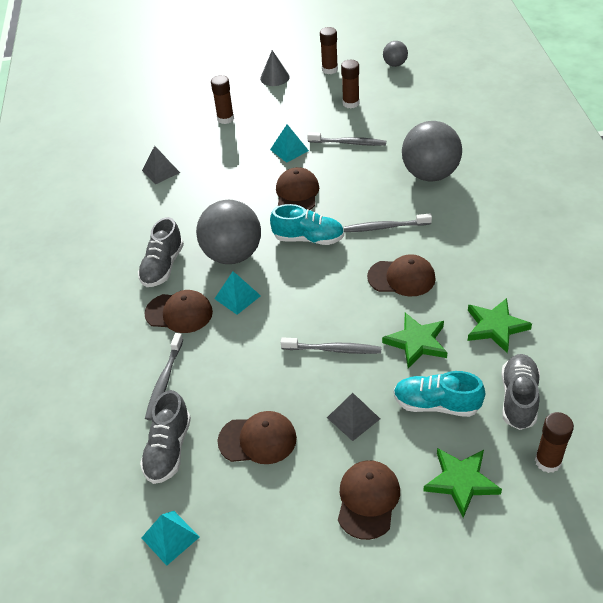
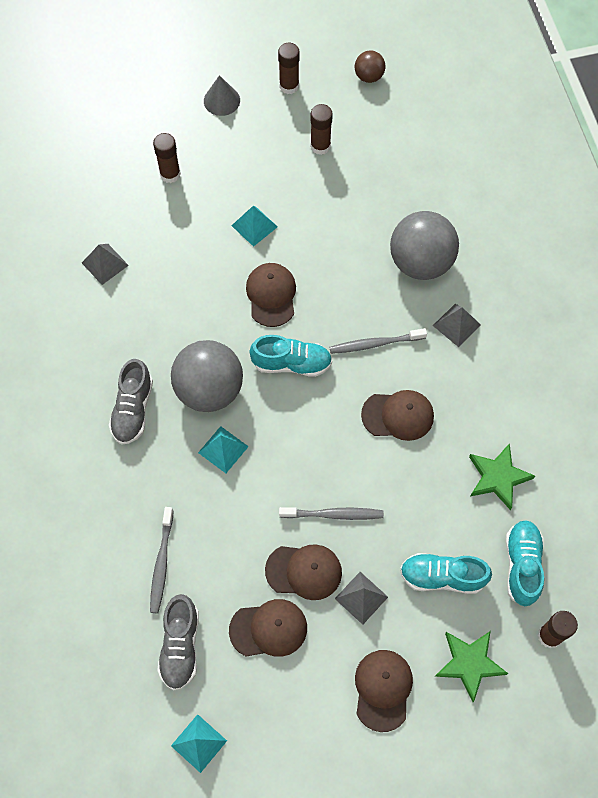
camera: 10 degrees left, 20 degrees up
brown cap [144,290,213,333] -> brown cap moved to [265,545,342,600]
grey toothbrush [307,132,386,146] -> none
green star [382,313,447,368] -> none
grey ball [383,41,408,67] -> brown ball [355,51,385,83]
grey shoe [501,354,540,430] -> turquoise shoe [506,520,544,606]
none -> grey pyramid [433,304,481,347]

